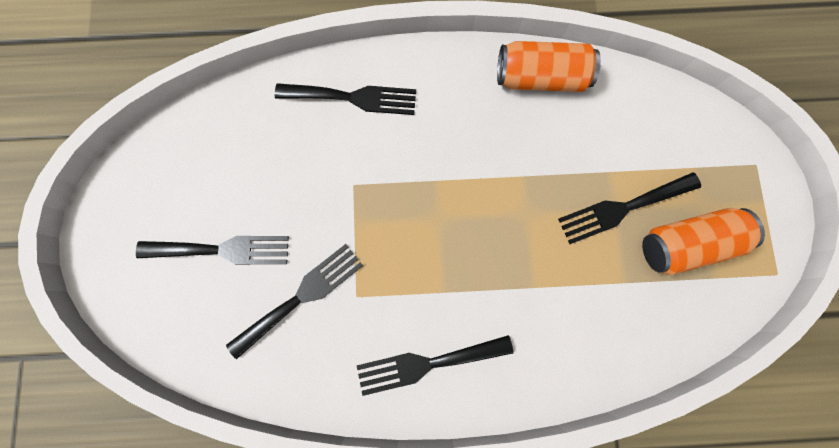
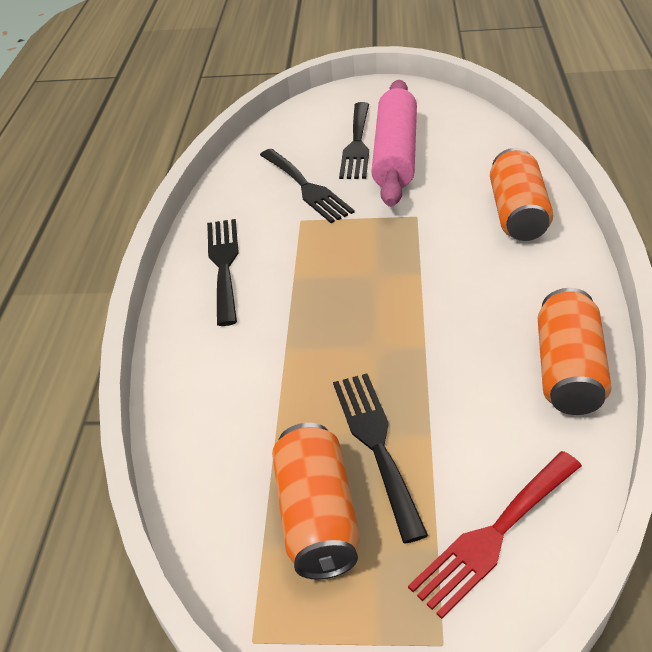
camera: 100 degrees right, 35 degrees down
black fork [275,83,416,115] -> orange can [490,148,553,241]
none -> pink rolling pin [371,80,417,207]
none -> red fork [408,451,582,619]

